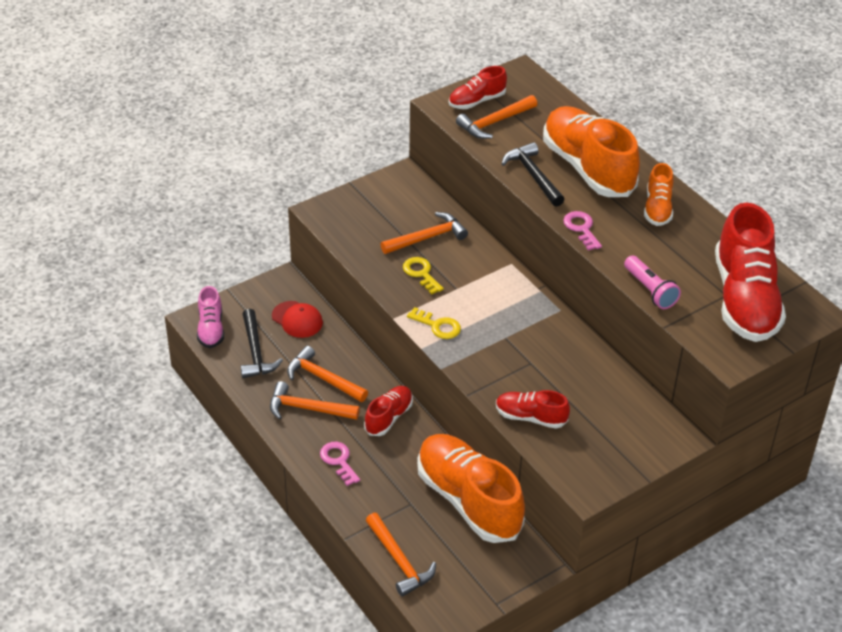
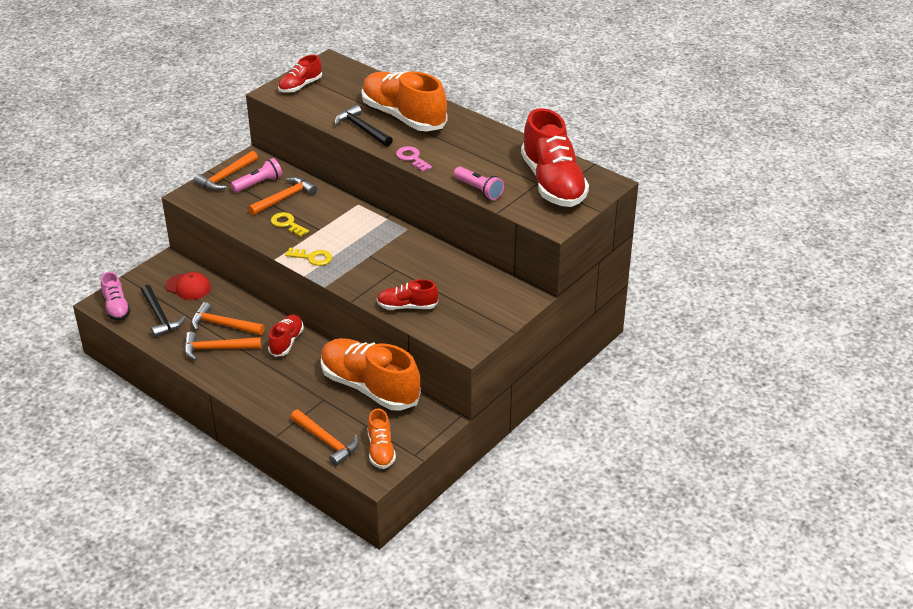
camera: 15 degrees left, 5 degrees down
pink key [320,442,360,486] -> none
orange hammer [456,95,537,139] -> orange hammer moved to [194,151,258,191]
orange shoe [644,163,674,226] -> orange shoe moved to [367,408,396,469]
none -> pink flashlight [231,158,282,192]

